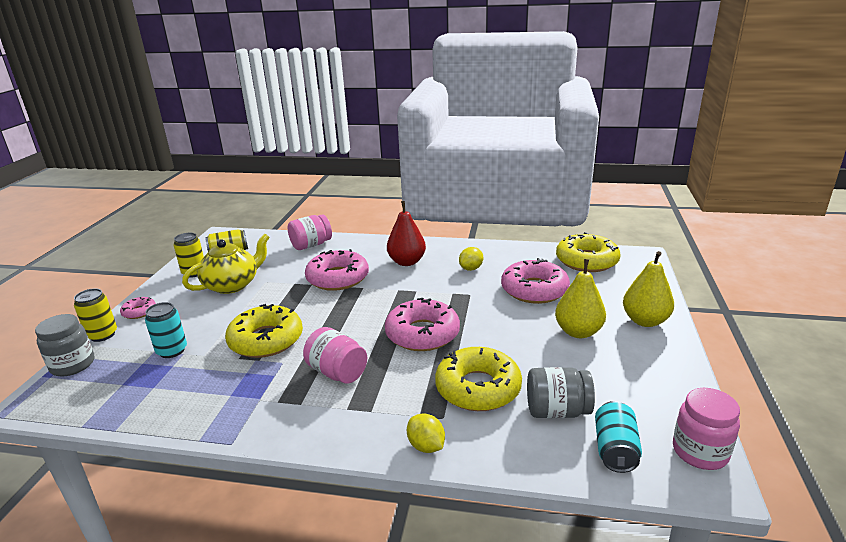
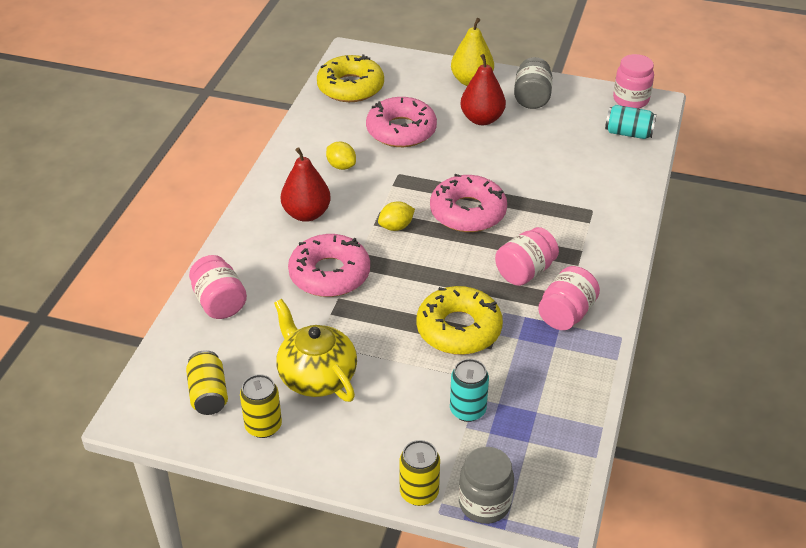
camera: 85 degrees left, 15 degrees up
pink donut [120,297,156,319] -> none
yellow lemon [407,413,445,453] -> yellow lemon moved to [378,201,415,231]
yellow donut [435,347,522,411] -> none
grey jar [527,367,595,418] -> grey jar moved to [514,57,552,109]
yellow pear [555,259,606,338] -> red pear [460,54,506,125]
none -> pink jar [538,266,600,330]

